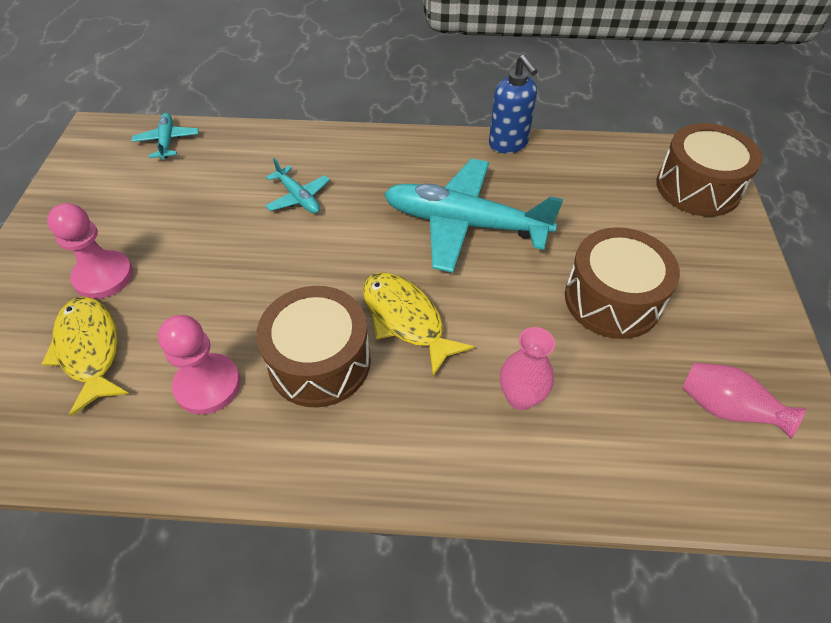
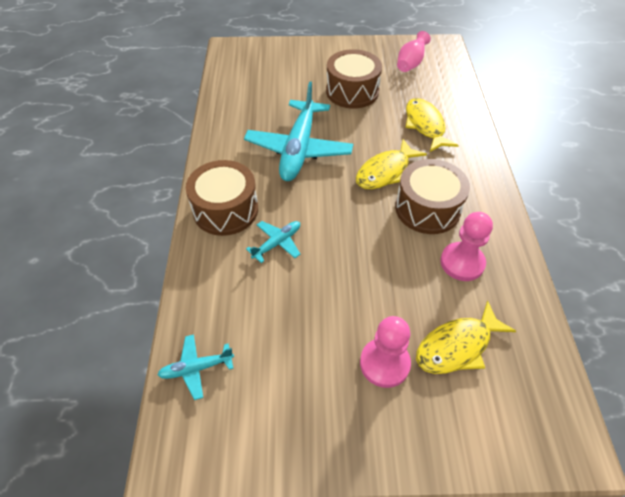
camera: 95 degrees left, 0 degrees up
blue soap dispenser [489,54,538,153] -> none
pink vase [500,327,555,410] -> yellow fish [405,98,459,152]
brown drum [656,123,762,216] -> brown drum moved to [186,160,258,236]

